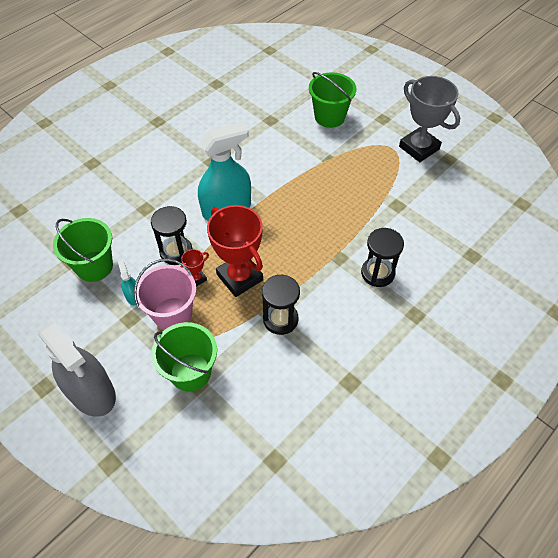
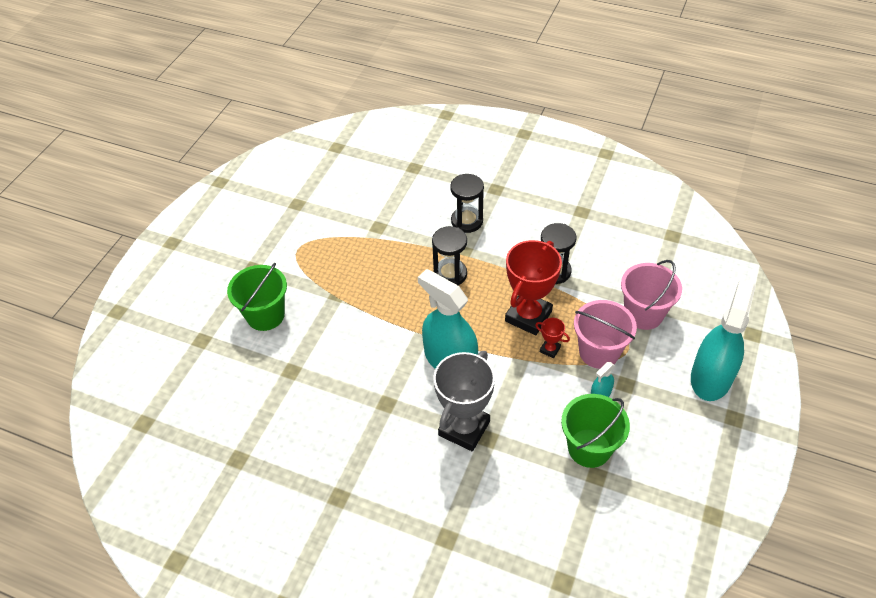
camera: 110 degrees left, 5 degrees down
grey spray bottle [38,321,116,417] -> turquoise spray bottle [691,279,755,401]
black hourglass [151,206,192,265] -> black hourglass moved to [432,226,467,286]
green bucket [151,322,217,392] -> pink bucket [621,260,682,330]
grey trophy [399,76,460,162] -> grey trophy moved to [433,351,495,451]

